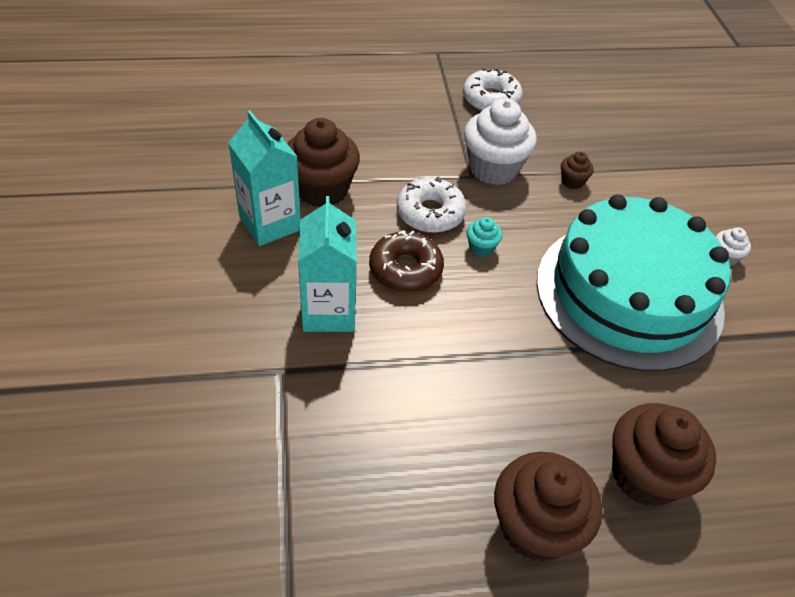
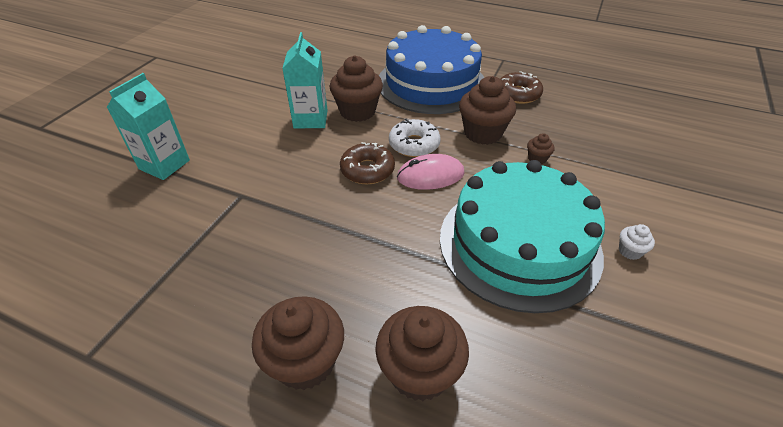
camera: 35 degrees right, 5 degrees down
turquoise carton [298,196,356,332] -> turquoise carton moved to [107,73,190,180]
white donut [463,68,523,111] -> brown donut [500,71,543,104]
white cupcake [464,99,537,185] -> brown cupcake [459,76,516,145]
turquoise cupcake [467,217,502,257] -> pink mouse [397,154,465,190]
none -> blue cake [379,25,484,114]

